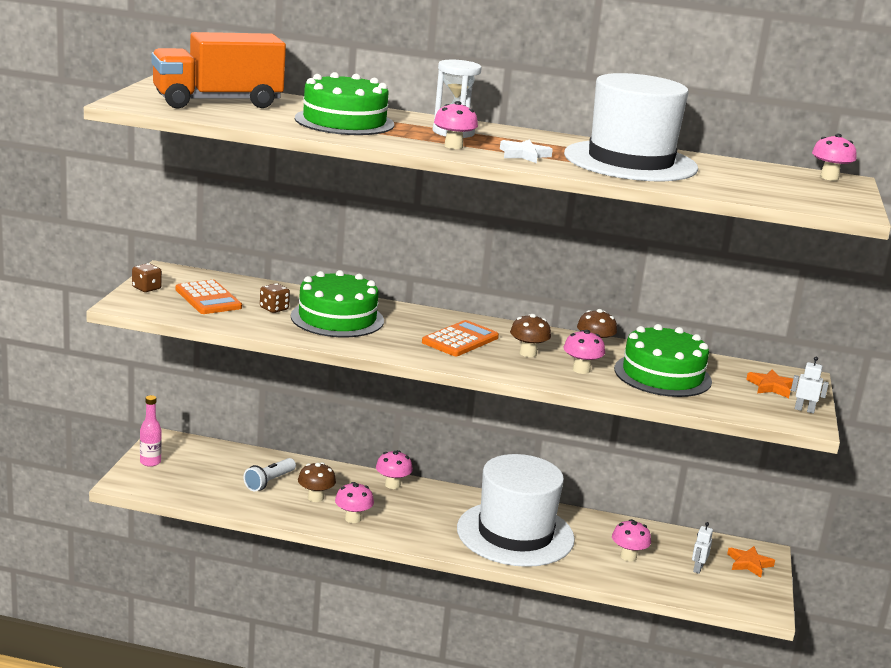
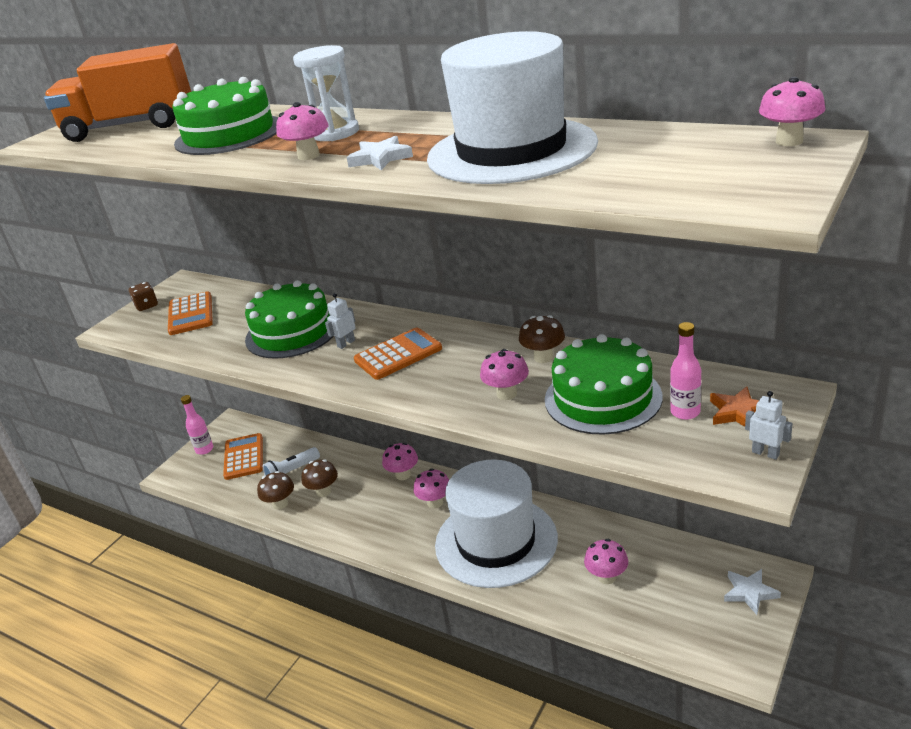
camera: 25 degrees right, 10 degrees up
brown dice [260,283,290,313] -> none
pink mushroom [335,482,374,523] -> pink mushroom moved to [414,468,449,508]
brown mushroom [510,314,551,357] -> brown mushroom moved to [257,471,294,510]
white robot [692,522,713,574] -> white robot moved to [325,293,356,349]
orange star [727,546,775,578] -> white star [724,569,781,615]
none -> orange calculator [223,433,263,480]
none -> pink bottle [670,322,701,420]

